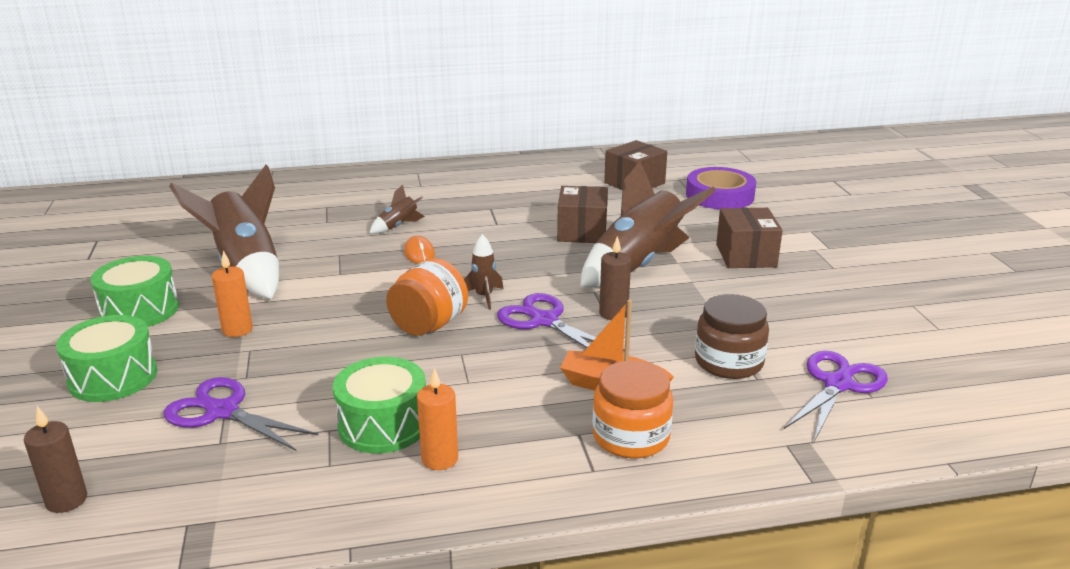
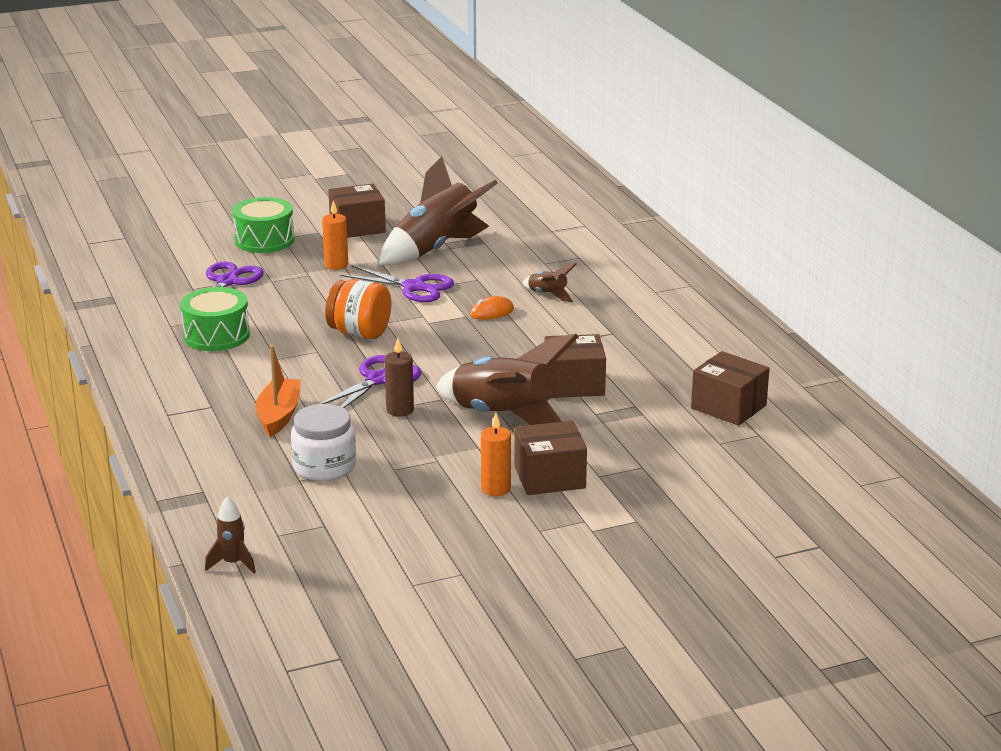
camera: 80 degrees right, 0 degrees up
brown candle [24,406,87,513] -> none
green drum [90,256,179,327] -> brown box [328,184,386,238]
orange candle [417,368,458,470] -> orange candle moved to [481,413,511,496]
brown rocket [464,234,503,310] -> brown rocket moved to [205,496,256,573]
orange jar [592,361,673,458] -> none
purple tape [686,167,756,209] -> none
brown jar [695,294,769,379] -> white jar [291,404,356,481]
purple scissors [784,351,888,442] -> purple scissors moved to [340,265,454,302]

